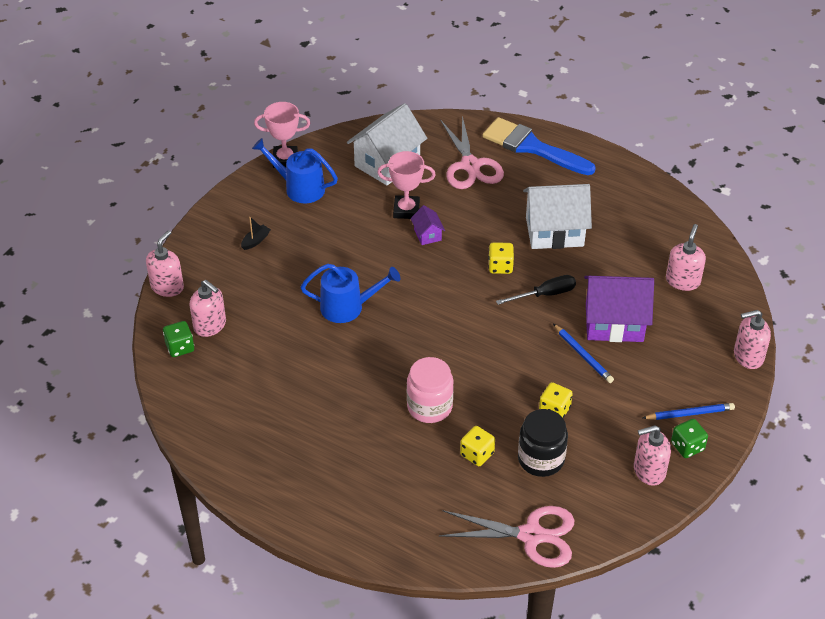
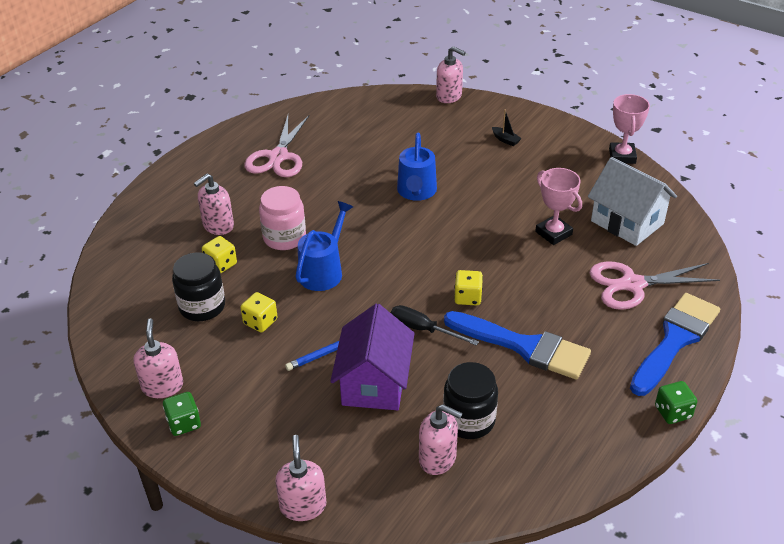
camera: 95 degrees right, 5 degrees down
green dice [163,321,194,357] -> green dice moved to [655,381,697,424]
pink soap dispenser [190,280,226,337] -> pink soap dispenser moved to [194,173,234,235]
blue watering can [252,138,338,203] -> blue watering can moved to [295,201,353,291]
pink trophy [377,151,436,219] -> pink trophy turned 45 degrees counterclockwise [535,168,582,245]
purple house [411,205,445,245] -> none
pink scissors [439,506,574,568] -> pink scissors moved to [245,114,310,177]
black screwdriver [496,275,576,305] -> black screwdriver turned 135 degrees clockwise [391,305,479,346]
white house [523,184,592,249] -> blue brush [444,311,591,380]
blue pencil [642,403,735,420] -> none
none -> black jar [443,362,498,439]

